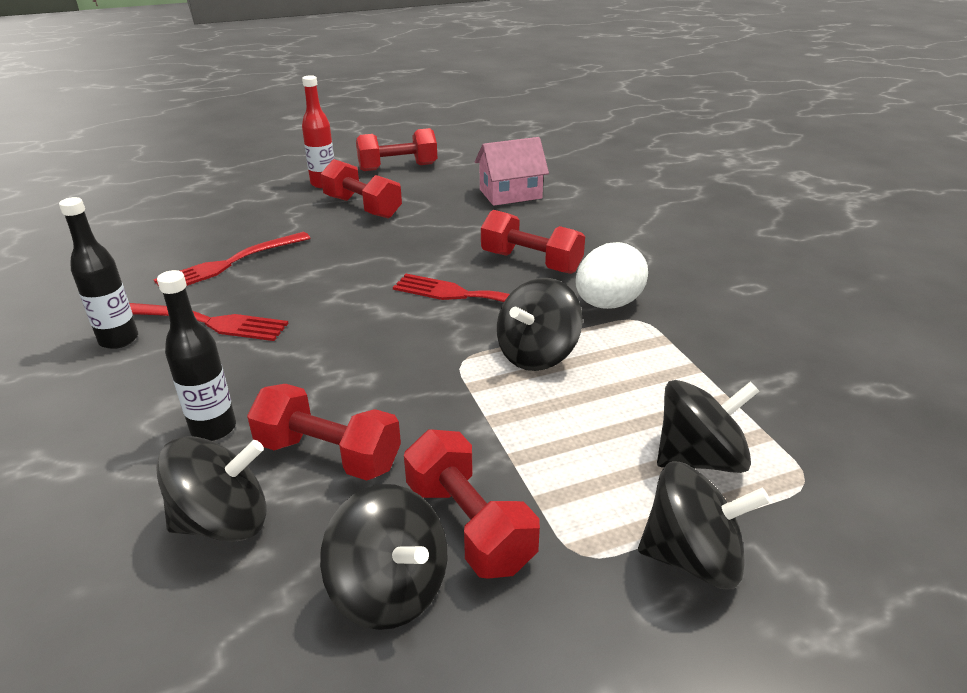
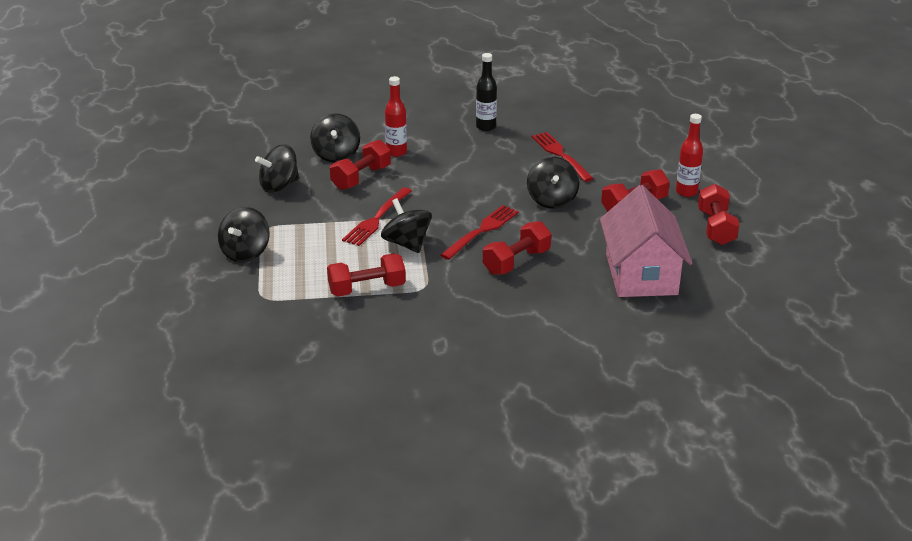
camera: 105 degrees right, 0 degrees up
red fork [129,303,289,341] -> red fork moved to [342,187,412,246]
black bottle [157,270,236,441] -> red bottle [385,76,407,157]
red dumbbell [404,429,540,579] -> red dumbbell moved to [327,253,406,296]
pink house [475,137,549,206] -> pink house [600,185,692,297], size x1.64
white egg [575,242,648,309] -> none
black spinning top [657,380,760,473] -> black spinning top moved to [527,157,579,209]

